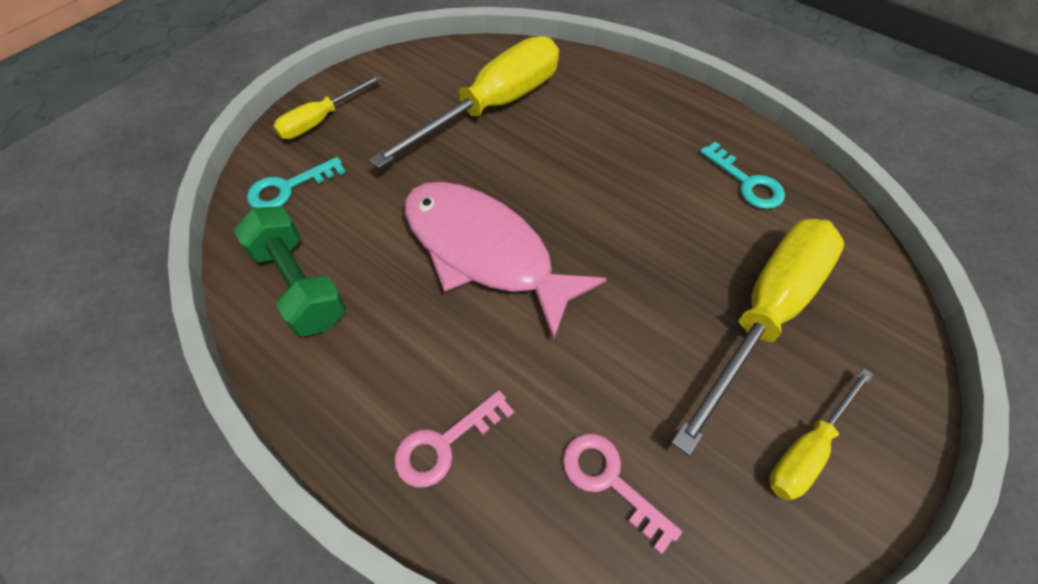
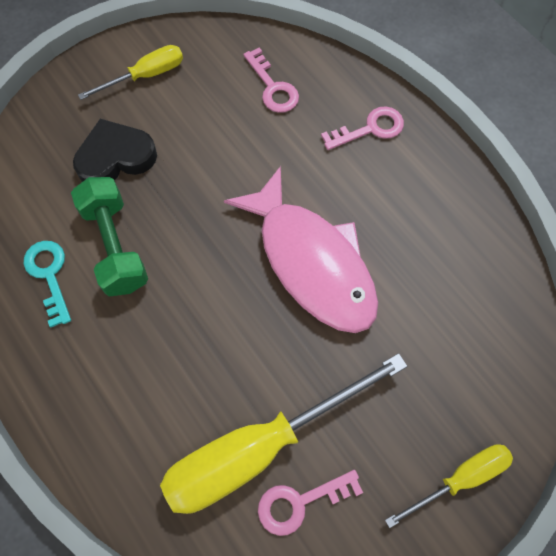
camera: 165 degrees left, 10 degrees up
green dumbbell [233,206,346,337] -> green dumbbell moved to [71,177,148,297]
turquoise key [247,157,346,208] -> none
yellow screwdriver [671,219,844,456] -> black heart [73,119,157,182]
none -> pink key [258,470,363,536]

